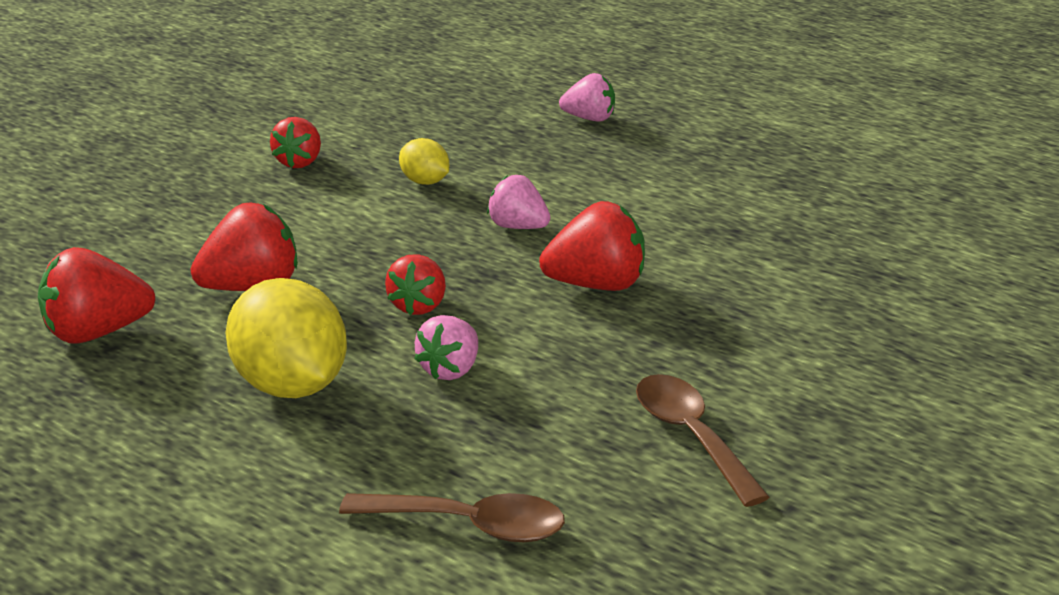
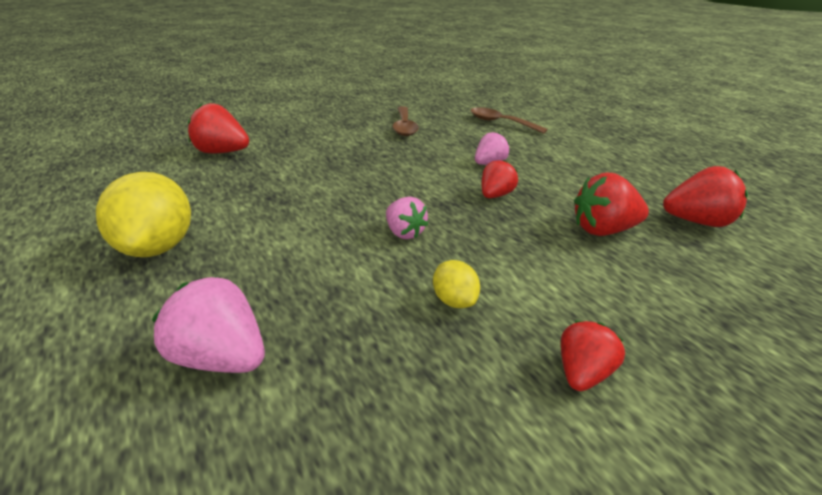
camera: 160 degrees left, 5 degrees up
yellow lemon [226,278,347,398] -> yellow lemon moved to [96,172,191,257]
red strawberry [539,201,645,291] -> red strawberry moved to [188,103,249,153]
pink strawberry [559,73,615,122] -> pink strawberry [152,276,265,373], size x1.52

